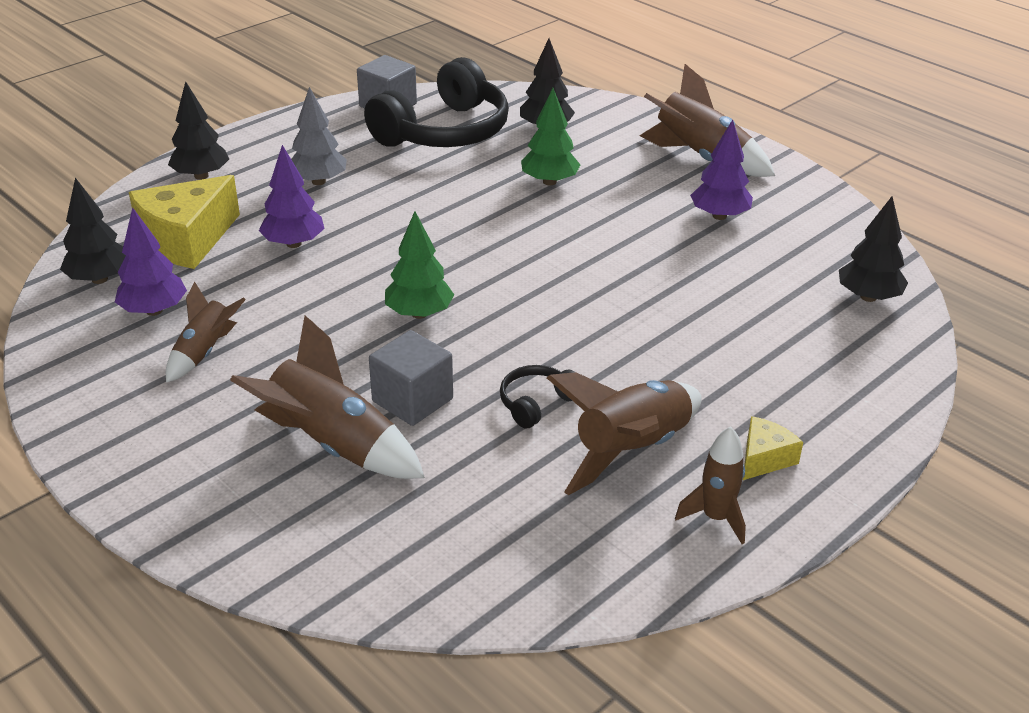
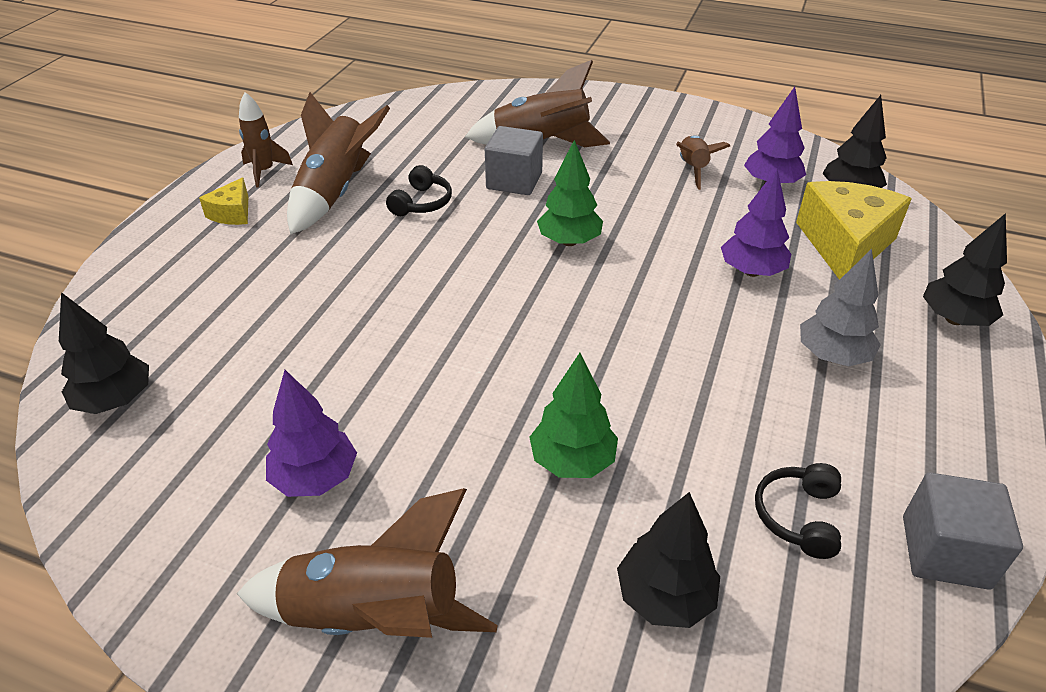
camera: 155 degrees right, 5 degrees up
black headphones [364,57,509,147] -> black headphones [755,463,841,559], size x0.43

